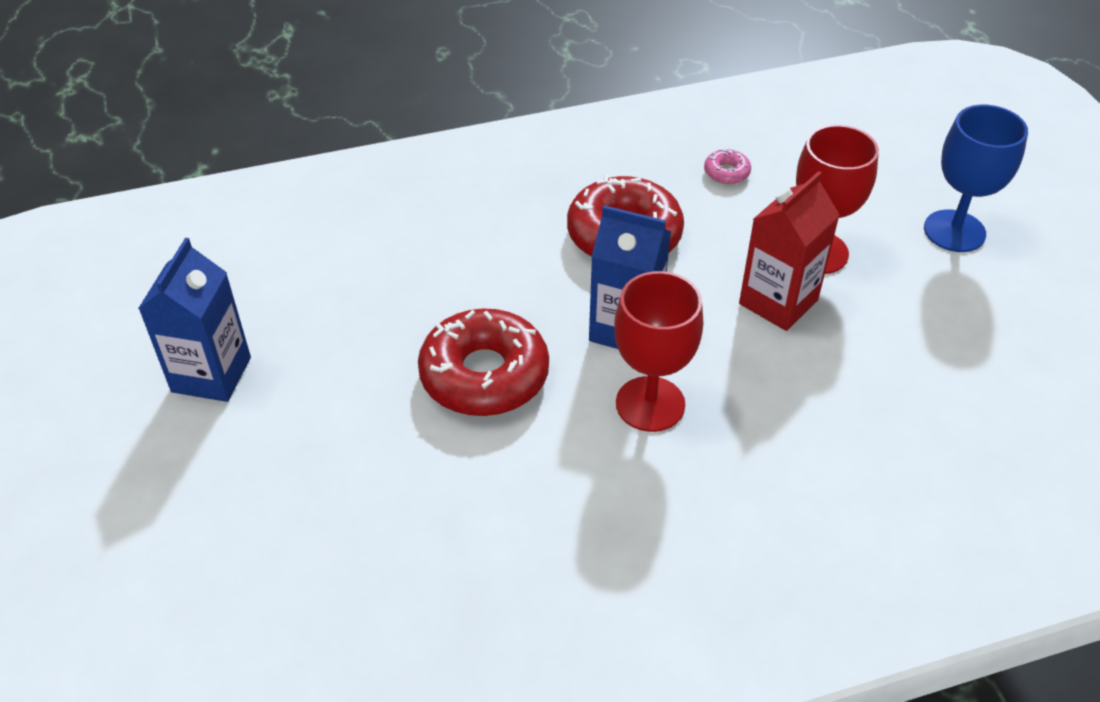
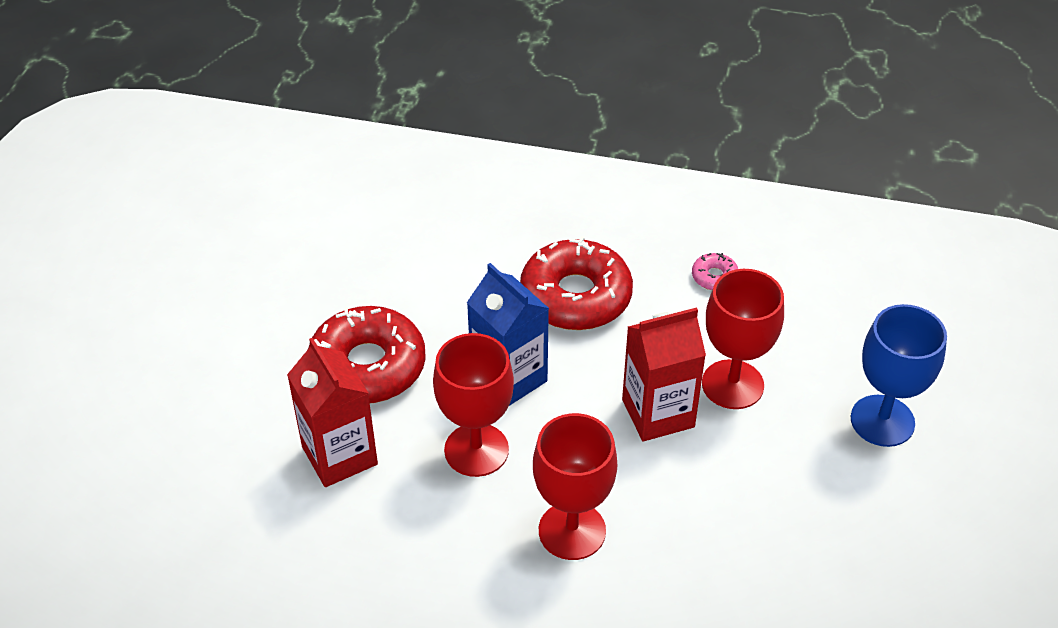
camera: 30 degrees right, 0 degrees up
blue carton [138,238,251,402] -> none
none -> red carton [287,338,378,487]
none -> red goblet [533,413,617,560]

